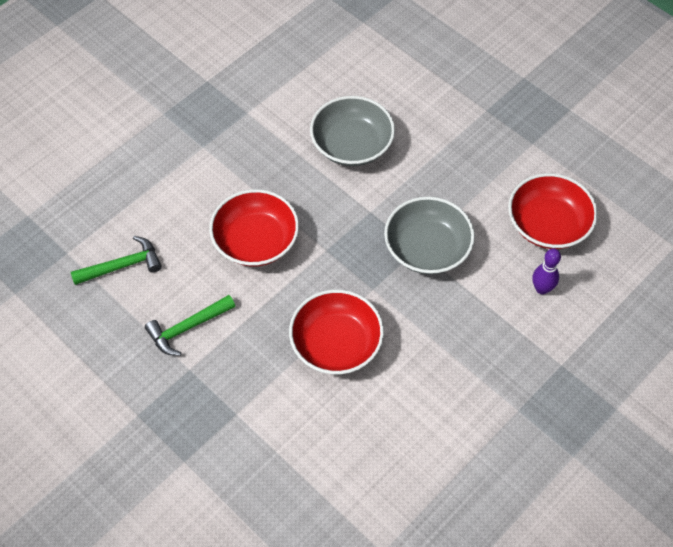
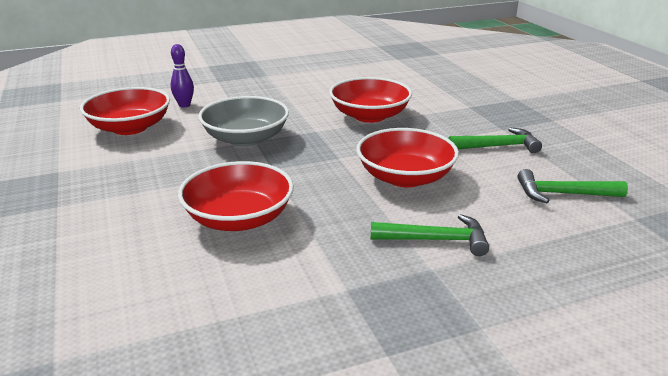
camera: 155 degrees left, 30 degrees down
grey bowl [310,96,395,166] -> red bowl [178,161,294,231]
none -> green hammer [371,214,489,256]

